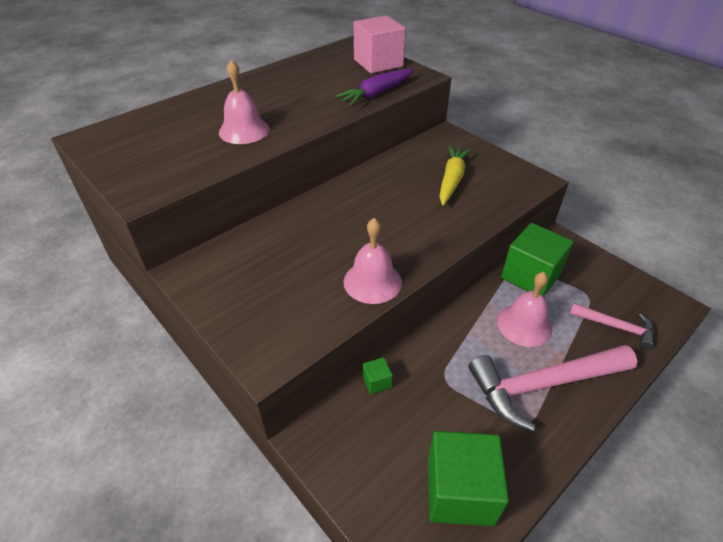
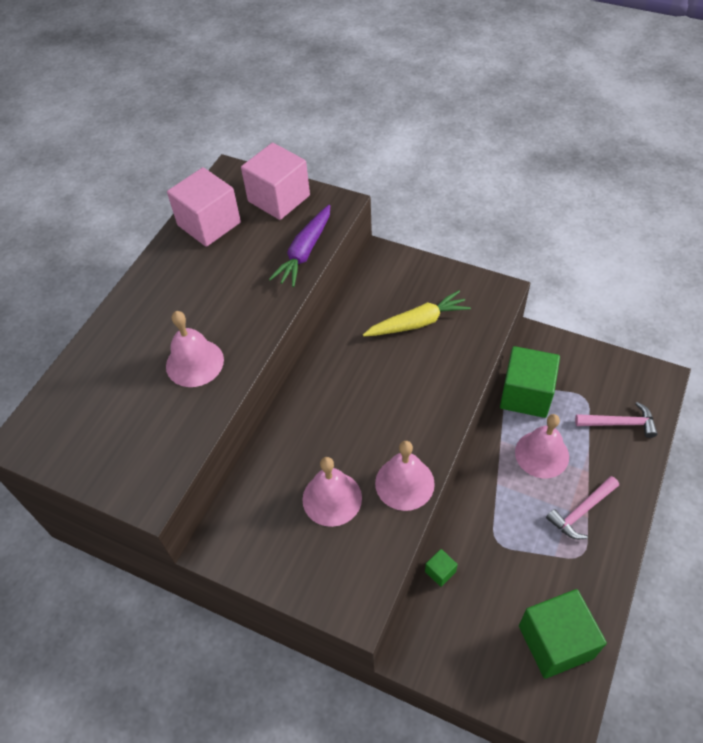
camera: 20 degrees left, 10 degrees up
yellow carrot [439,145,471,205] -> yellow carrot turned 75 degrees clockwise [363,290,471,336]
pink hammer [469,345,637,431] -> pink hammer [546,476,619,539], size x0.54
none -> pink cube [167,167,241,247]
none -> pink bell [302,457,362,527]

